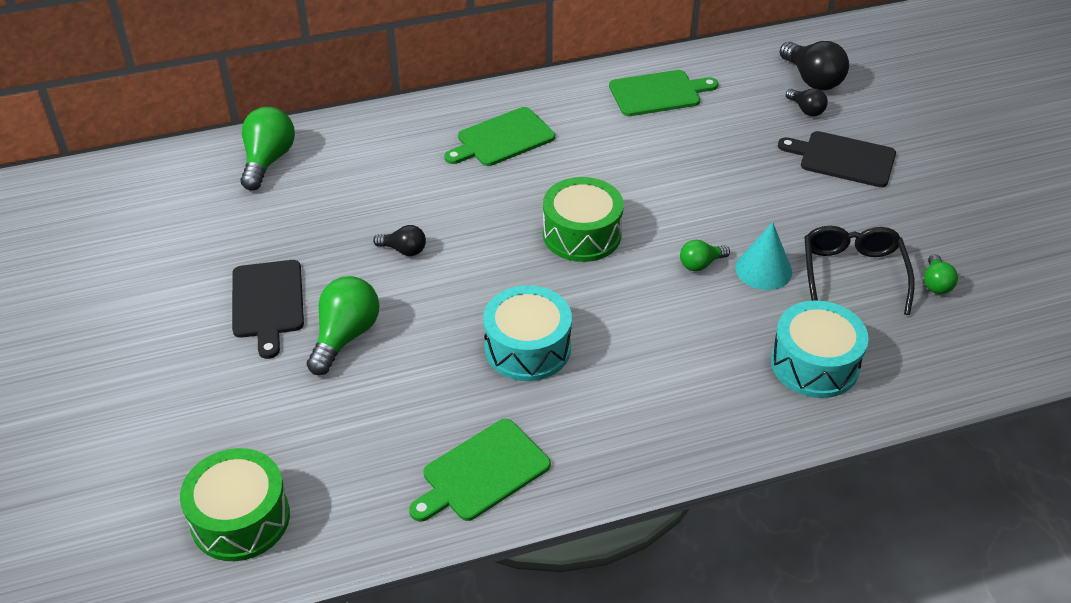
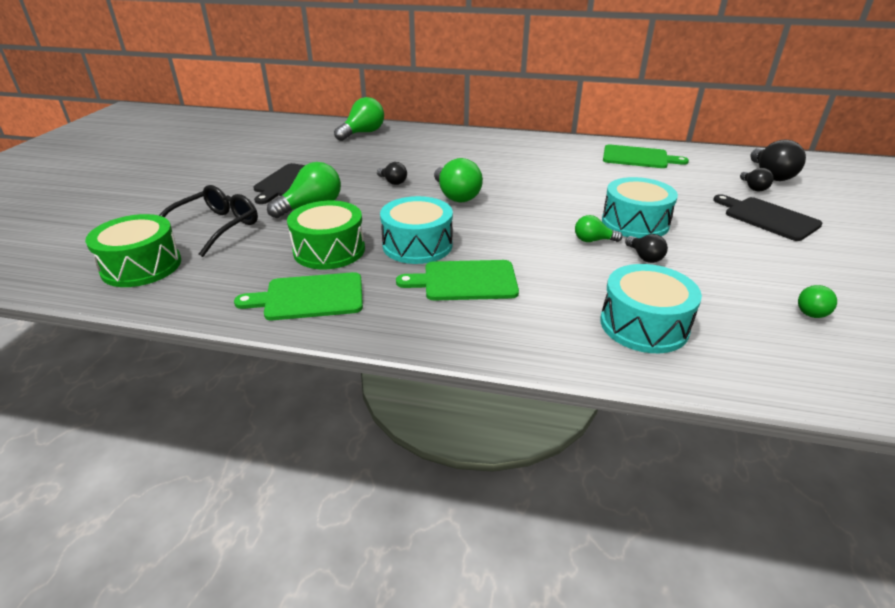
camera: 30 degrees right, 10 degrees down
green cutting board [444,107,555,166] -> green cutting board moved to [396,260,519,300]
green drum [543,177,624,262] -> green drum moved to [287,201,365,269]
turquoise cone [735,222,792,290] -> black light bulb [625,234,668,263]
black glasses [804,226,915,315] -> black glasses moved to [159,185,258,257]
none -> green light bulb [434,158,483,202]
none -> turquoise drum [602,177,678,238]

